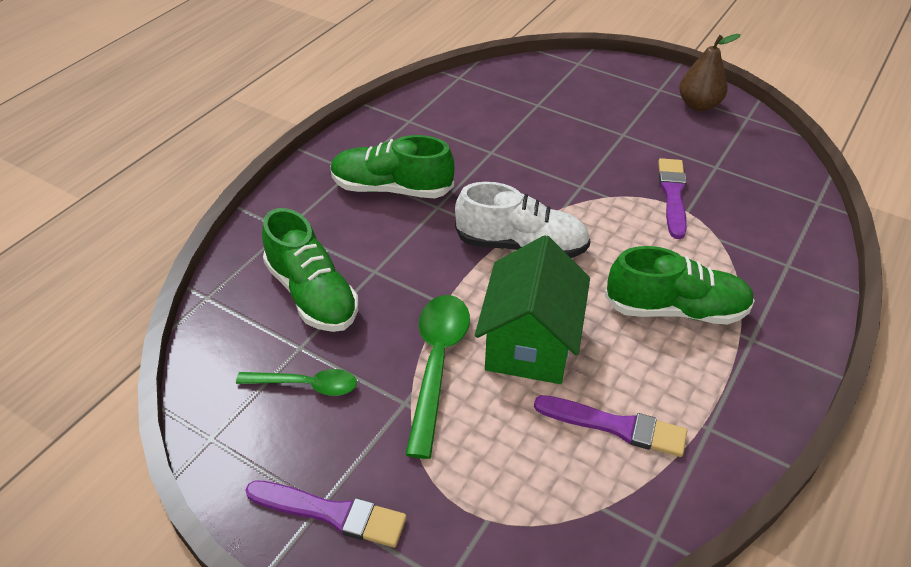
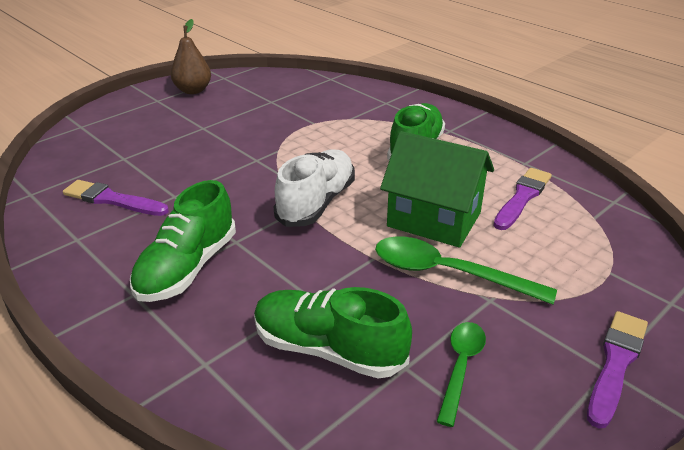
camera: 75 degrees left, 10 degrees down
green shoe [262,208,359,332] -> green shoe turned 135 degrees counterclockwise [254,287,412,379]
purple brush [658,158,687,239] -> purple brush moved to [63,180,169,216]

